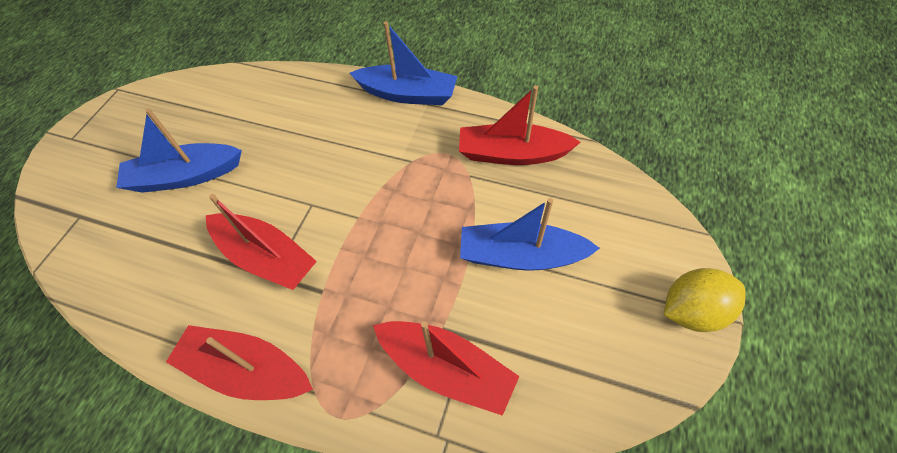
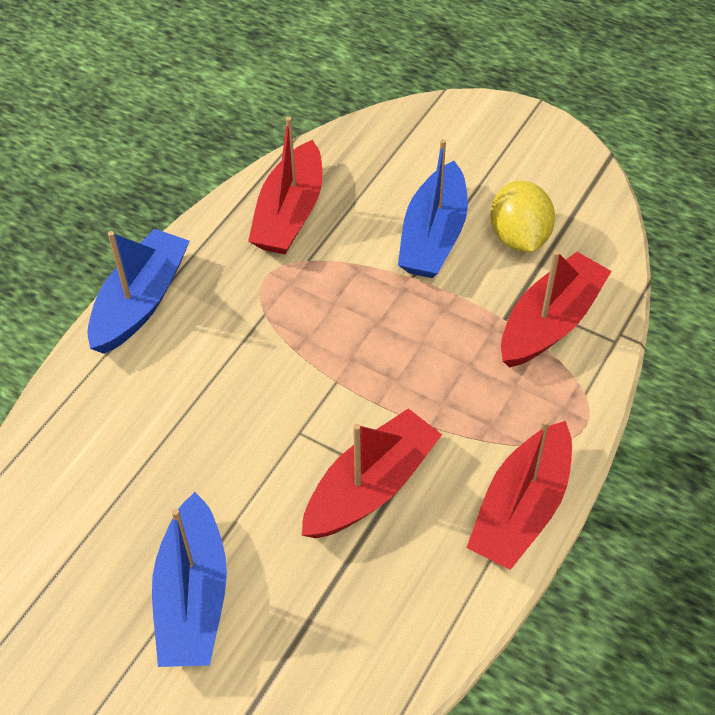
camera: 80 degrees left, 5 degrees down
yellow lemon [664,268,746,332] -> yellow lemon moved to [490,181,555,252]

